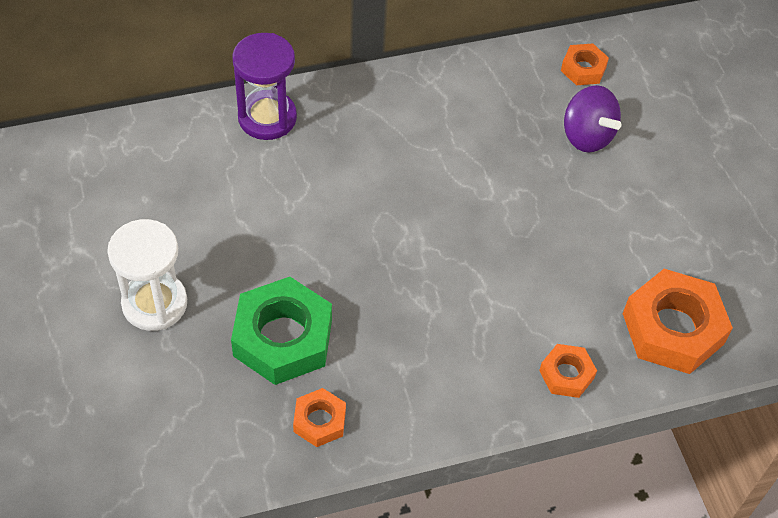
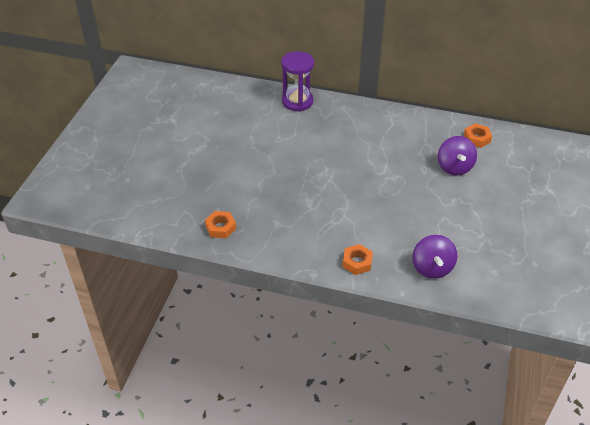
camera: 35 degrees right, 10 degrees down
white hourglass [107,219,187,331] -> none
green nut [231,277,332,385] -> none
orange nut [623,269,733,374] -> purple spinning top [412,235,457,279]

